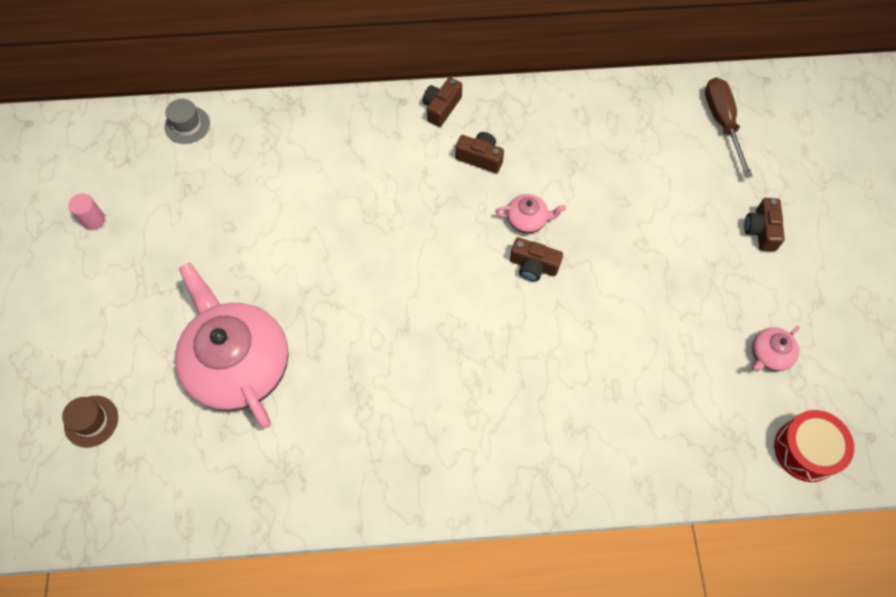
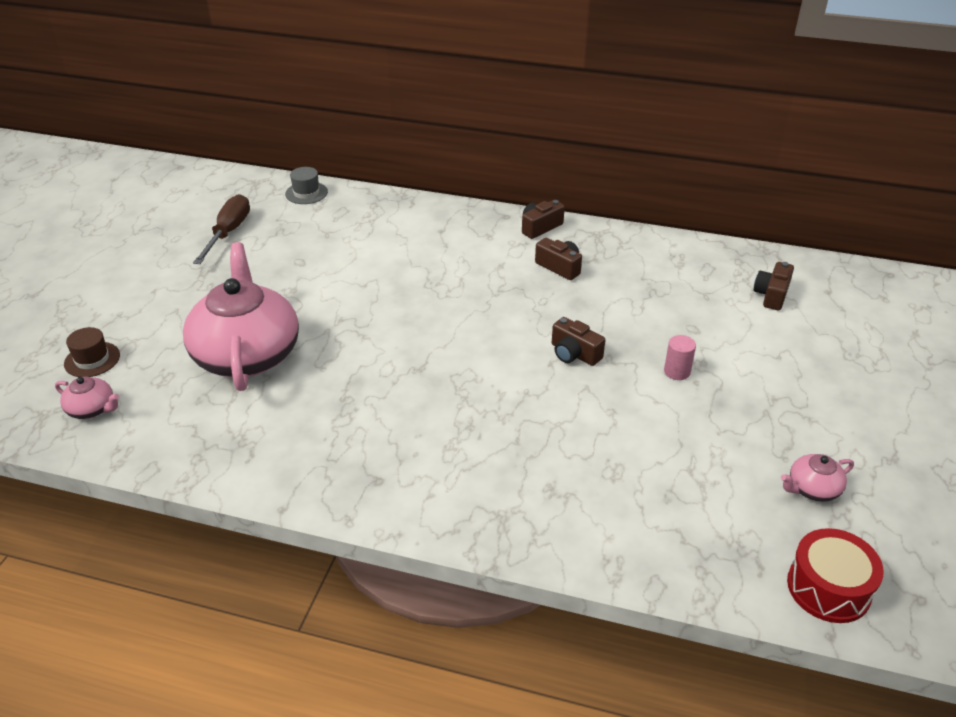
camera: 20 degrees right, 25 degrees down
pink cylinder [68,194,105,230] -> pink cylinder moved to [664,335,696,380]
pink teapot [495,194,566,233] -> pink teapot moved to [55,376,119,419]
brown screwdriver [705,77,753,178] -> brown screwdriver moved to [193,194,250,264]
brown camera [744,198,785,252] -> brown camera moved to [753,262,794,310]

